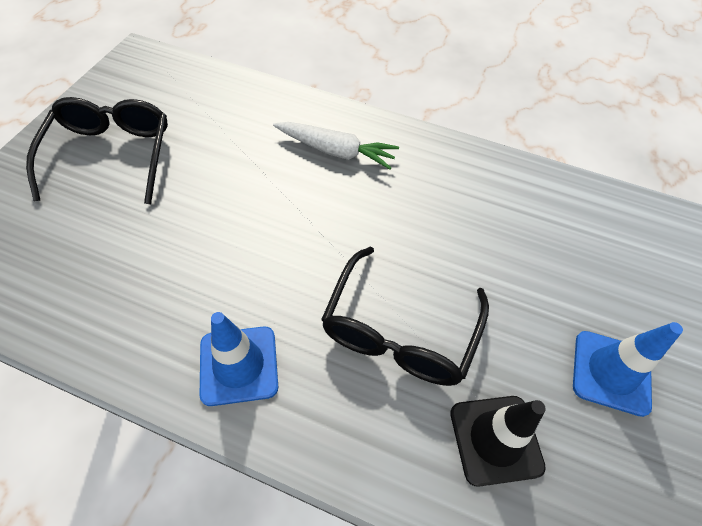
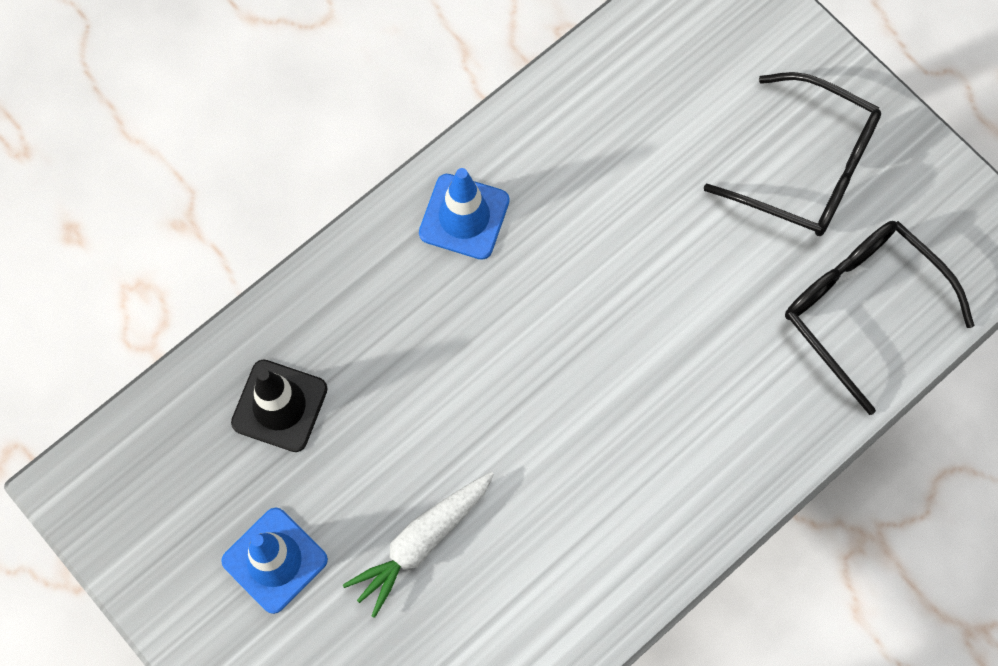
camera: 120 degrees right, 15 degrees up
white carrot [273,122,399,169] -> white carrot moved to [343,472,494,618]
black glasses [321,247,489,386] -> black glasses moved to [785,221,974,415]

